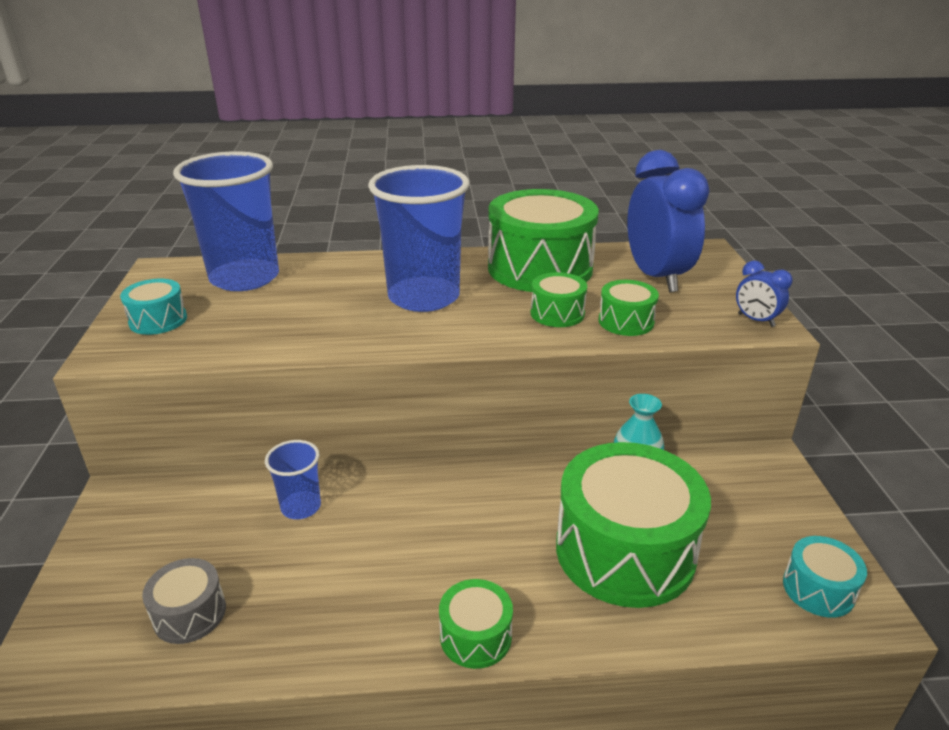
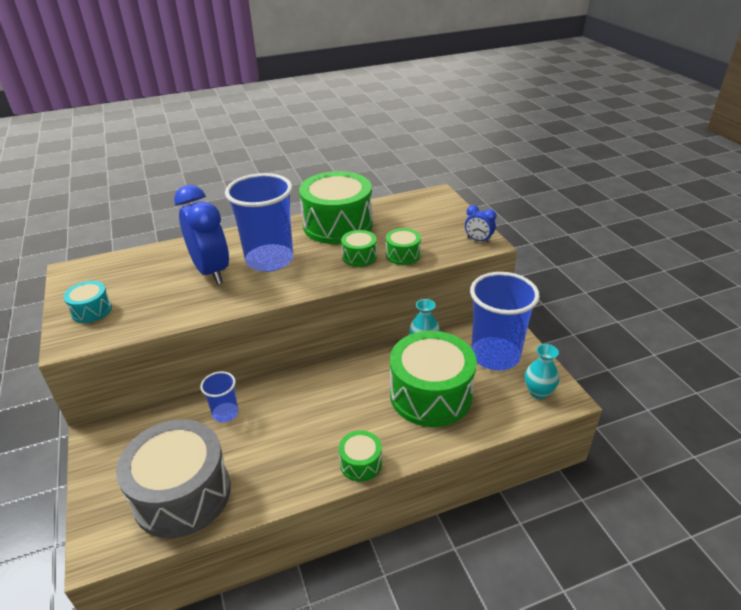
camera: 15 degrees left, 5 degrees up
grey drum [142,558,226,644] -> grey drum [116,419,231,538], size x2.17
blue cup [173,151,279,291] -> blue cup moved to [470,272,540,370]
blue clock [627,150,710,292] -> blue clock moved to [174,185,229,284]
turquoise drum [783,536,867,618] -> turquoise vase [525,344,559,399]

